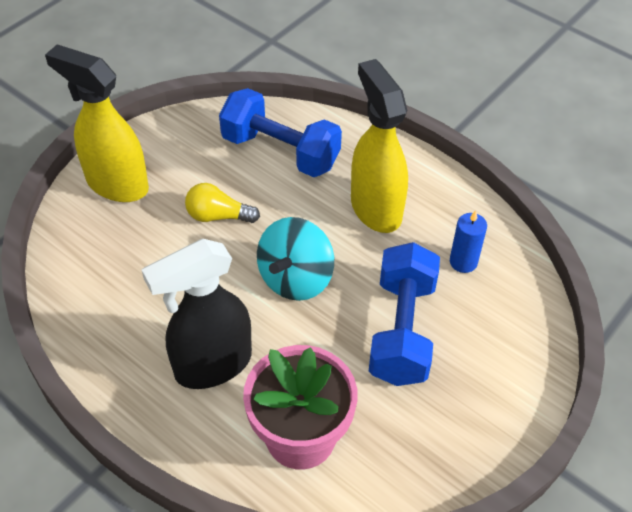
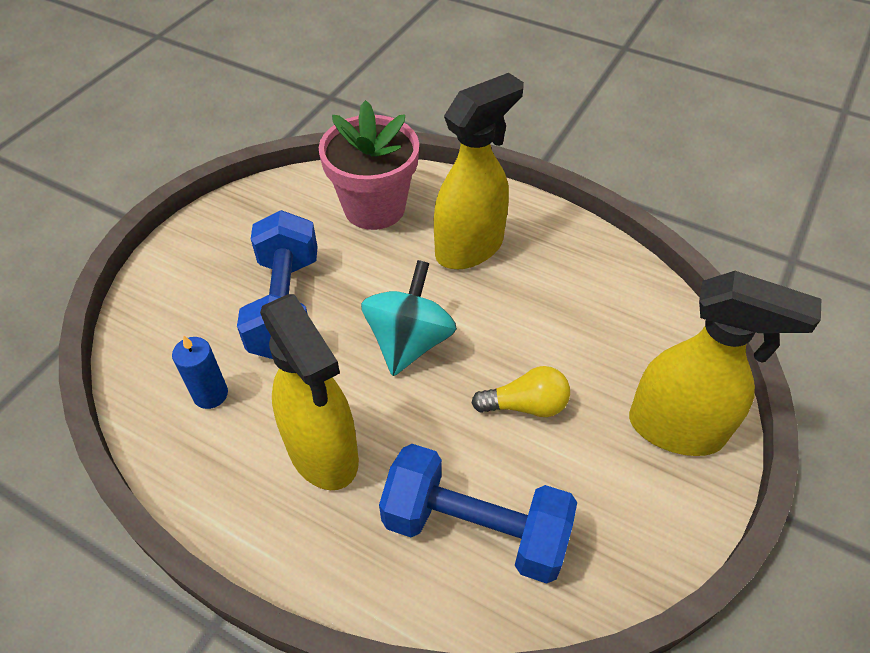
camera: 170 degrees right, 0 degrees up
black spray bottle [142,239,252,389] -> yellow spray bottle [434,73,524,269]

